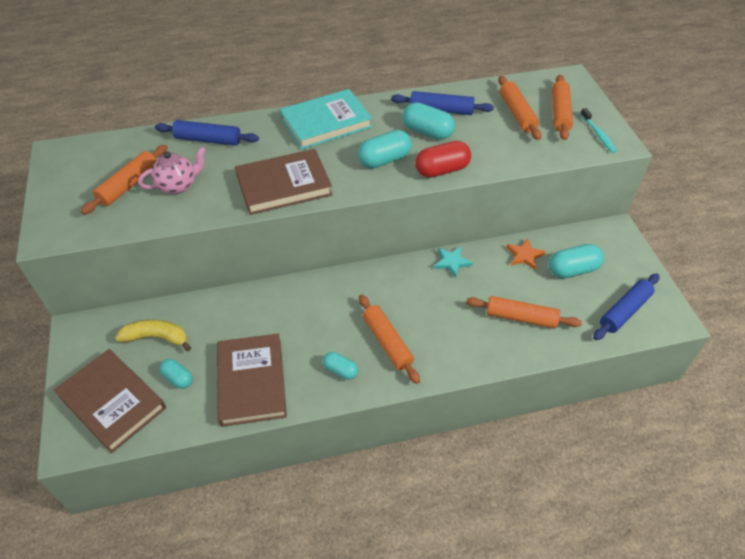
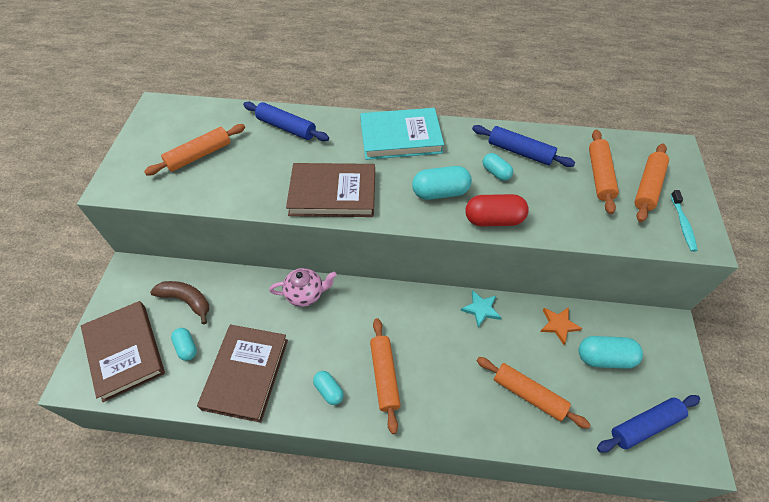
camera: 20 degrees right, 5 degrees up
yellow banana [115,319,191,351] -> brown banana [150,281,209,324]
pink teapot [138,147,206,194] -> pink teapot moved to [269,268,337,307]
turquoise capsule [402,102,455,140] -> turquoise capsule [483,153,513,181], size x0.61

